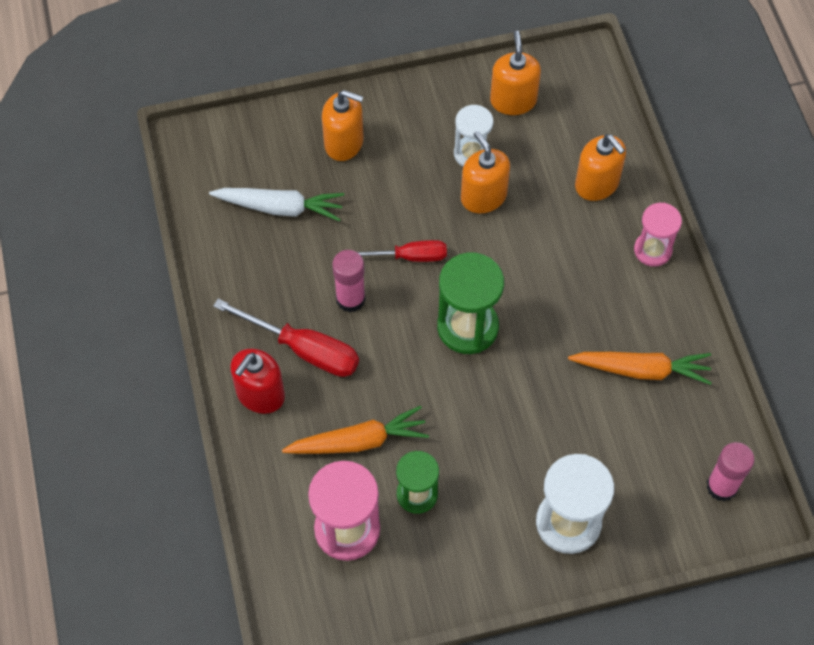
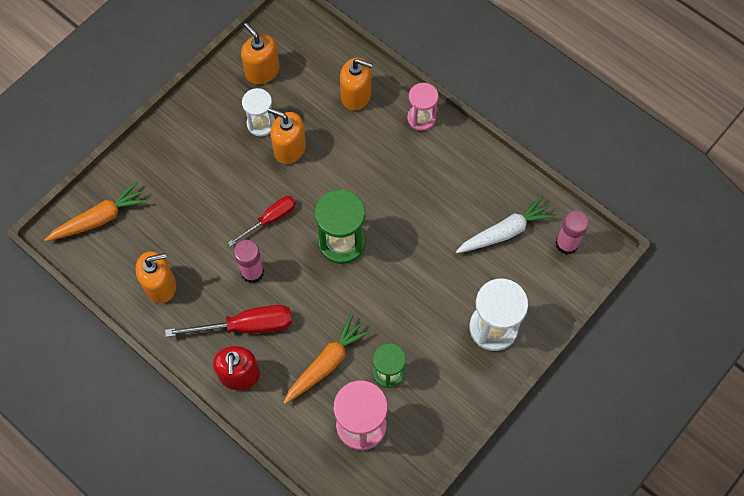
camera: 35 degrees left, 5 degrees up
white carrot [209,188,344,221] -> white carrot moved to [456,195,556,253]
orange soap dispenser [322,90,364,161] -> orange soap dispenser moved to [136,251,176,303]
orange carrot [568,352,712,385] -> orange carrot moved to [45,182,148,241]

